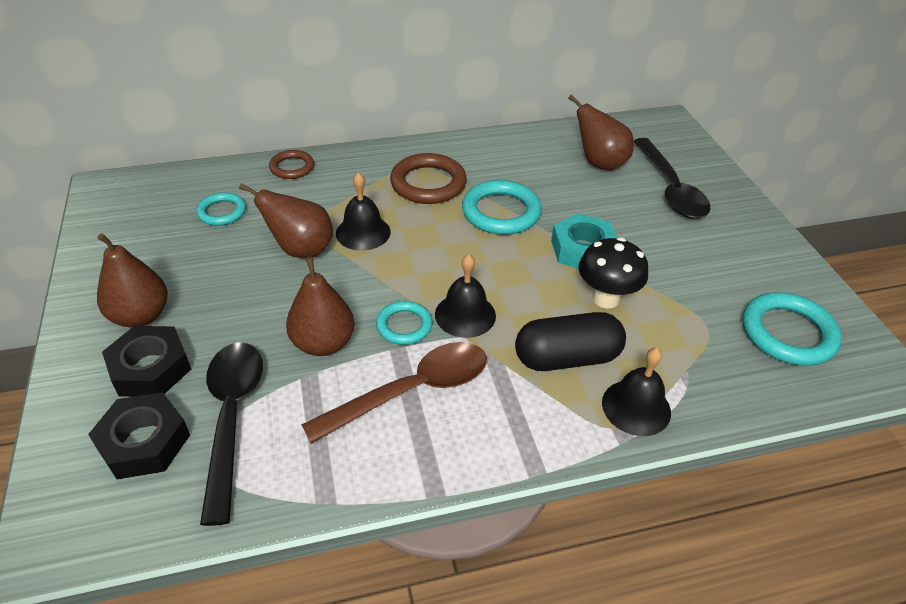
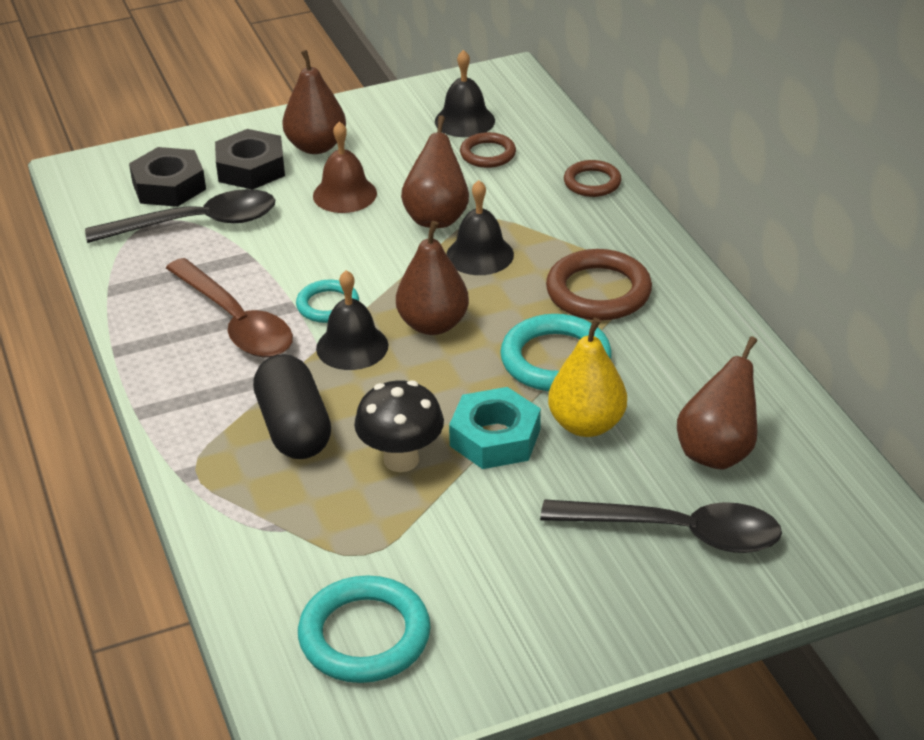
camera: 85 degrees right, 5 degrees down
turquoise ring [196,192,246,226] -> brown ring [460,132,516,168]
brown pear [286,257,354,356] -> brown pear moved to [396,221,469,335]
black bell [602,348,671,436] -> black bell moved to [435,50,495,137]
black spoon [634,138,711,219] -> black spoon turned 150 degrees counterclockwise [540,499,782,553]
none -> brown bell [313,122,377,213]
none -> yellow pear [548,318,627,437]

